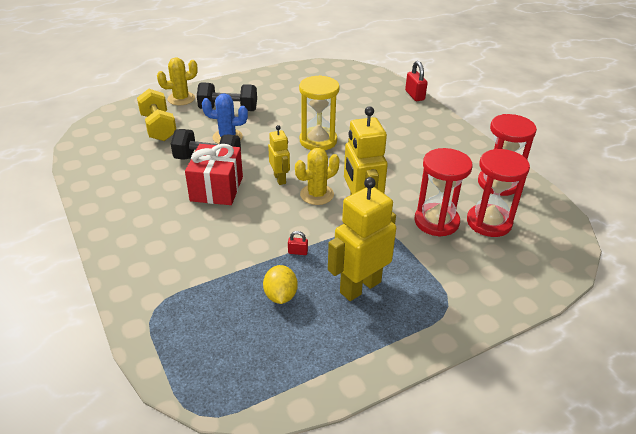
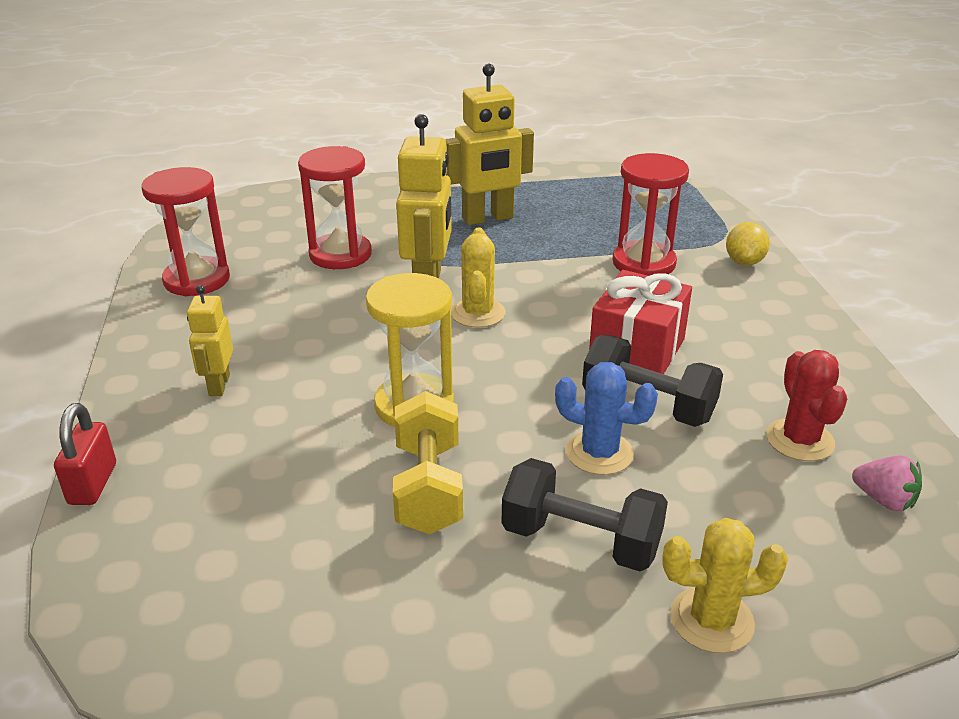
camera: 160 degrees left, 5 degrees down
yellow dumbbell [137,89,176,141] -> yellow dumbbell moved to [393,391,463,535]
yellow lemon [263,265,298,304] -> yellow lemon moved to [726,222,770,266]
yellow robot [268,125,290,185] -> yellow robot moved to [187,285,233,396]
red padlock [288,231,308,255] -> none
yellow cactus [295,148,340,205] -> yellow cactus turned 75 degrees counterclockwise [451,228,506,328]
red hourglass [467,149,530,237] -> red hourglass moved to [613,153,689,276]
none -> red cactus [766,350,847,461]
none -> pink strawberry [852,456,922,511]

